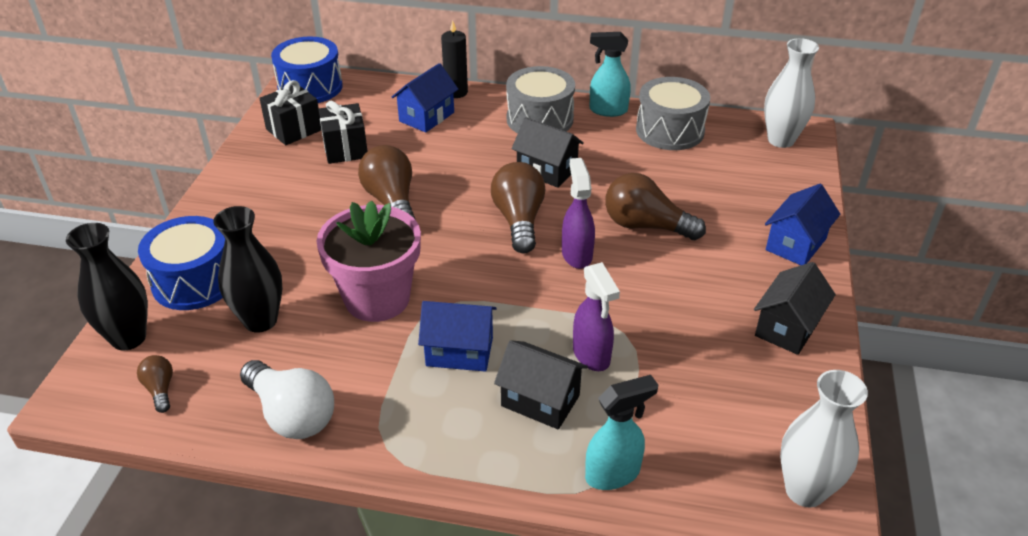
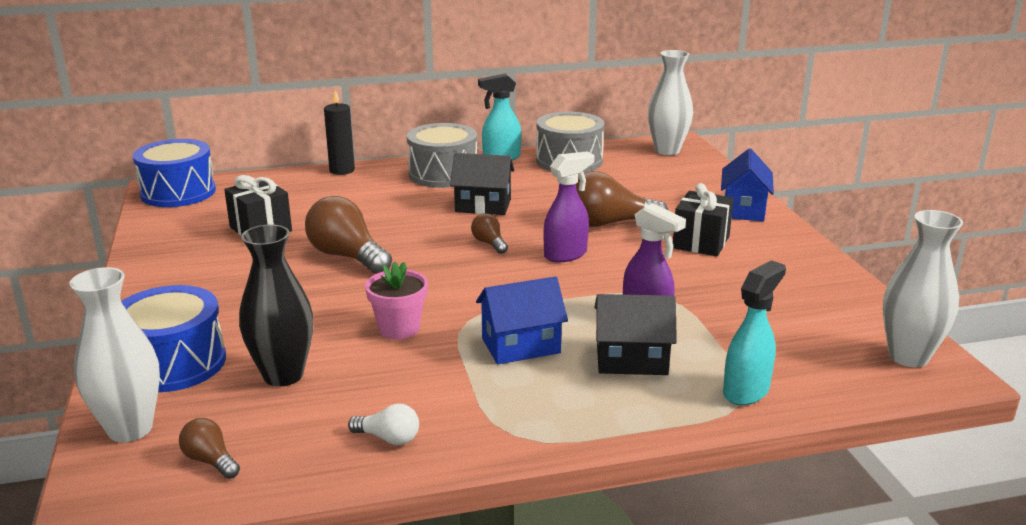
camera: 25 degrees left, 15 degrees down
black vase [66,223,148,350] -> white vase [69,267,160,442]
white light bulb [240,360,334,439] -> white light bulb [348,404,419,445], size x0.50
black gift [259,80,321,145] -> black gift moved to [673,183,734,256]
pink flower pot [317,200,421,322] -> pink flower pot [365,262,428,339], size x0.56
blue house [392,63,458,133] -> none
brown light bulb [491,162,545,253] -> brown light bulb [471,213,508,254], size x0.50
purple spray bottle [562,158,595,269] -> purple spray bottle turned 90 degrees clockwise [543,151,595,262]
black house [754,262,836,355] -> none

